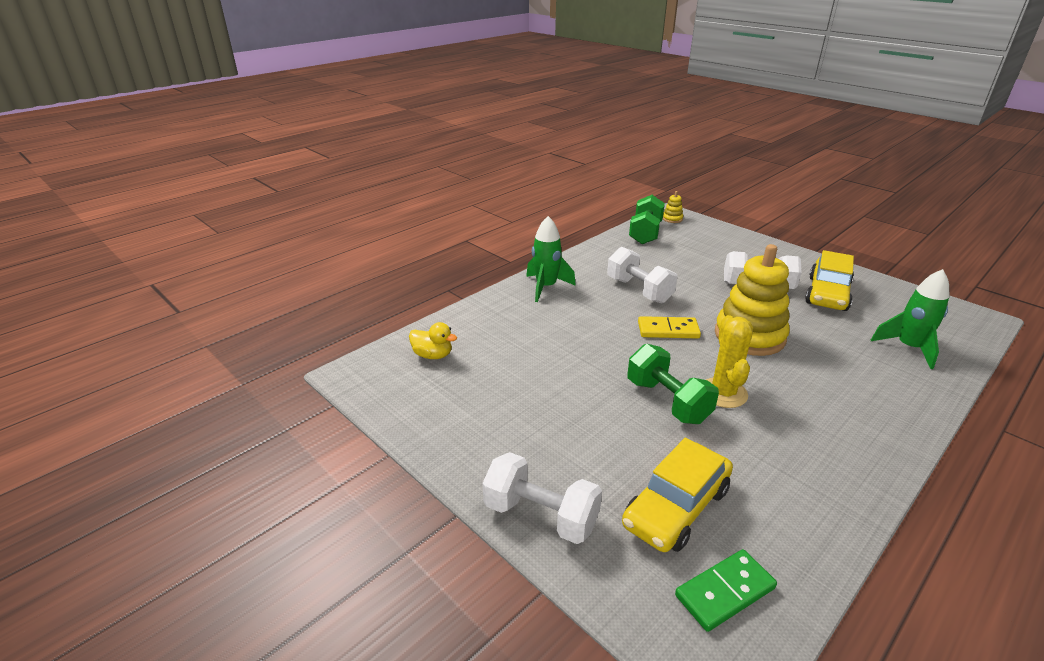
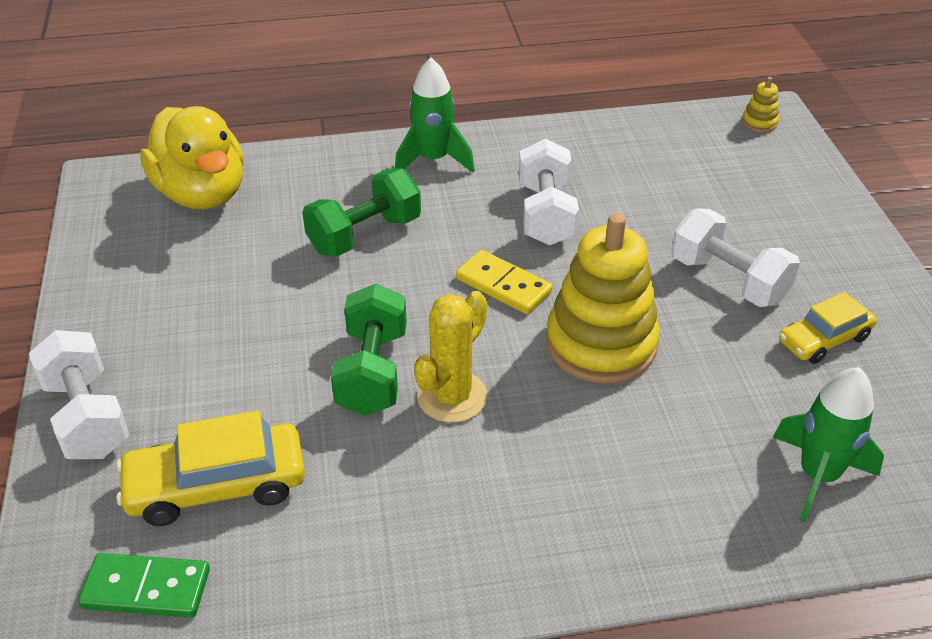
camera: 35 degrees right, 10 degrees up
yellow duck [409,322,457,359] -> yellow duck [140,106,244,209], size x2.10
green dumbbell [629,195,665,244] -> green dumbbell moved to [302,168,421,257]
yellow car [805,250,854,311] -> yellow car [779,292,877,364], size x0.64

